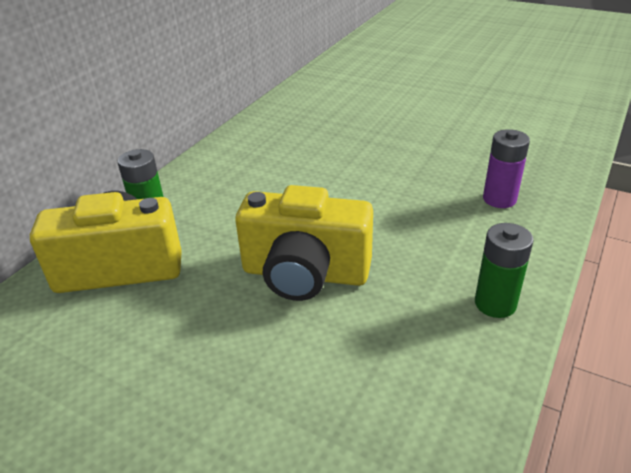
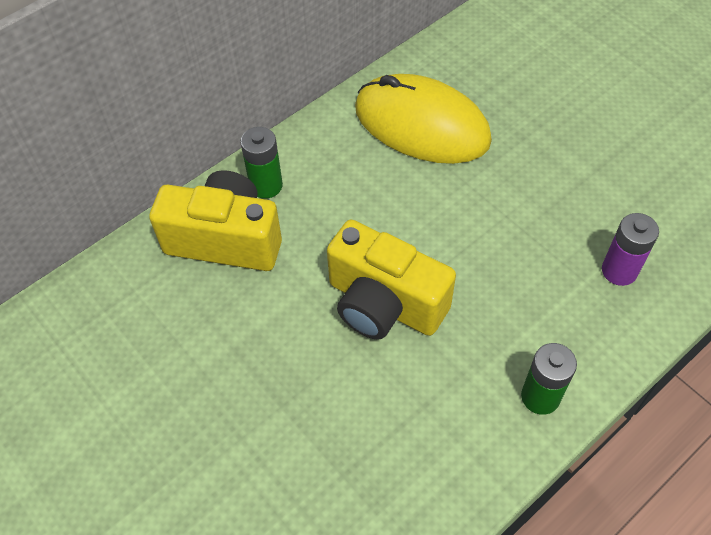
camera: 20 degrees right, 20 degrees up
none -> yellow mouse [355,74,492,164]

